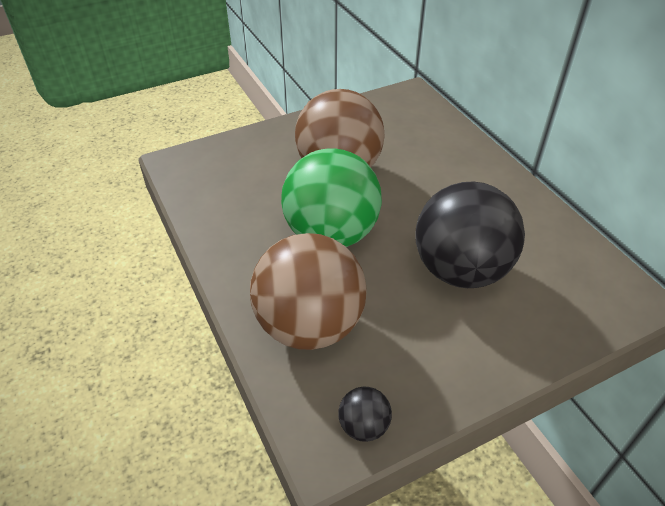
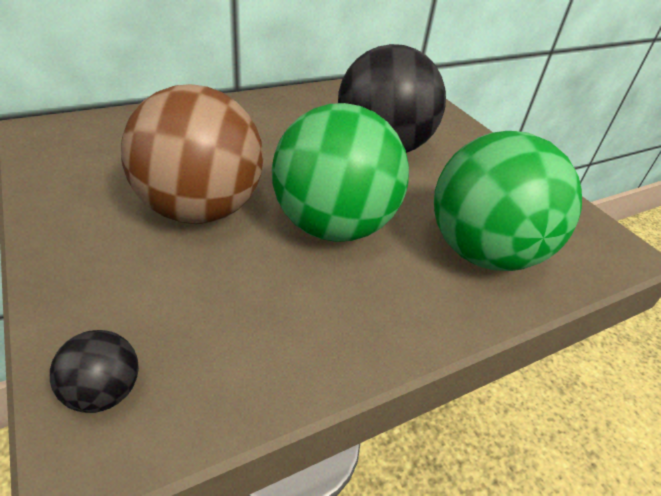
camera: 95 degrees left, 5 degrees down
brown ball [250,233,366,350] -> green ball [434,131,582,271]
black ball [338,387,392,442] -> black ball moved to [50,330,139,413]

